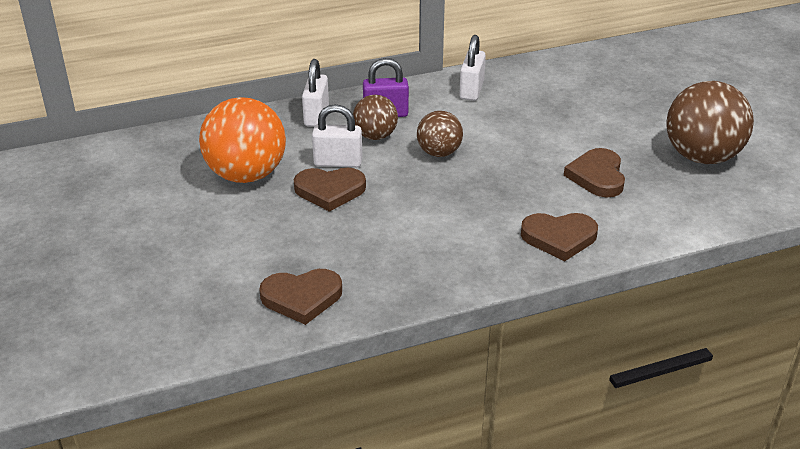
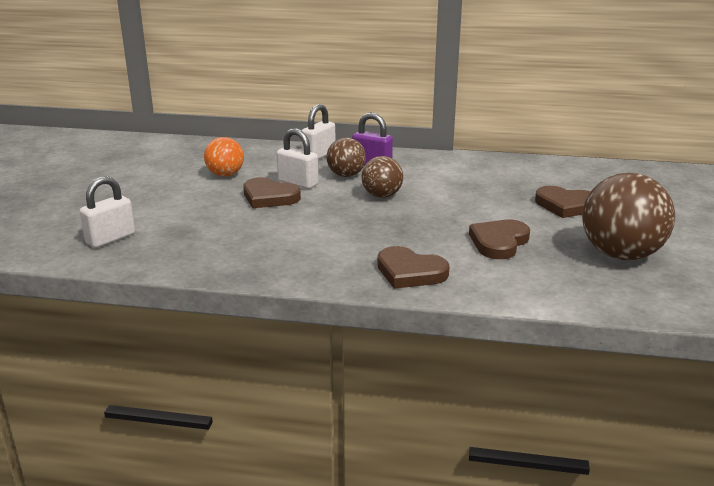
camera: 30 degrees right, 10 degrees down
orange ball [199,97,286,183] -> orange ball [204,137,244,177], size x0.57
brown heart [259,269,342,325] -> brown heart moved to [535,186,591,218]
white padlock [459,35,486,101] -> white padlock moved to [80,176,135,248]

